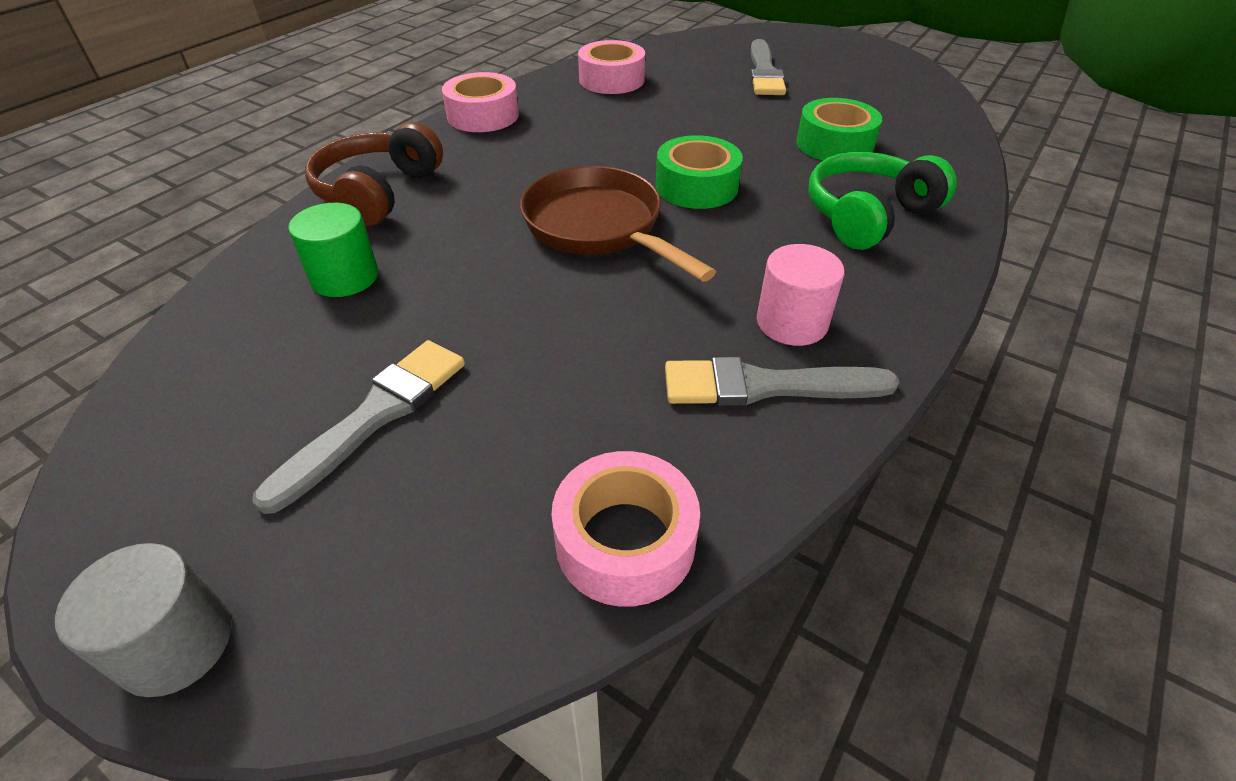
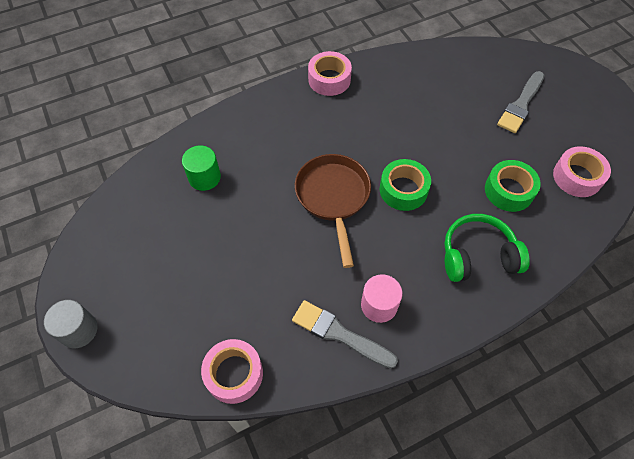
camera: 30 degrees right, 15 degrees up
grey brush [252,340,465,514] -> none
brown headphones [305,122,443,226] -> none
pink tape [578,40,645,94] -> pink tape moved to [553,146,611,197]

